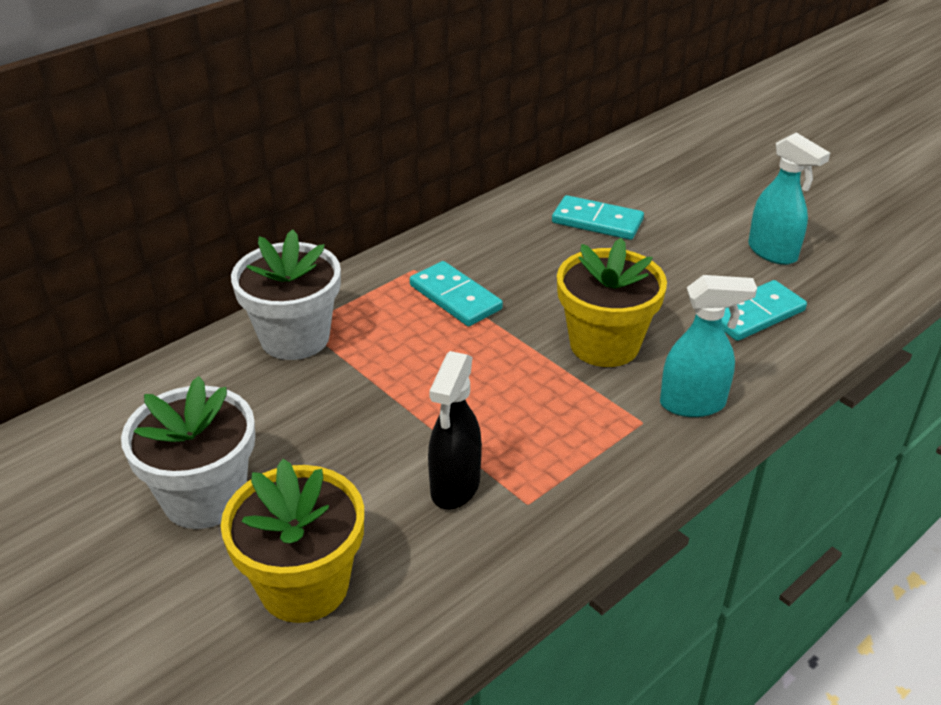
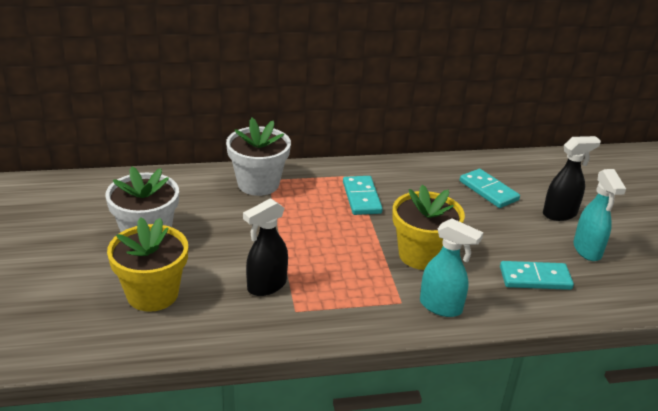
camera: 30 degrees right, 5 degrees down
none -> black spray bottle [543,136,601,221]

